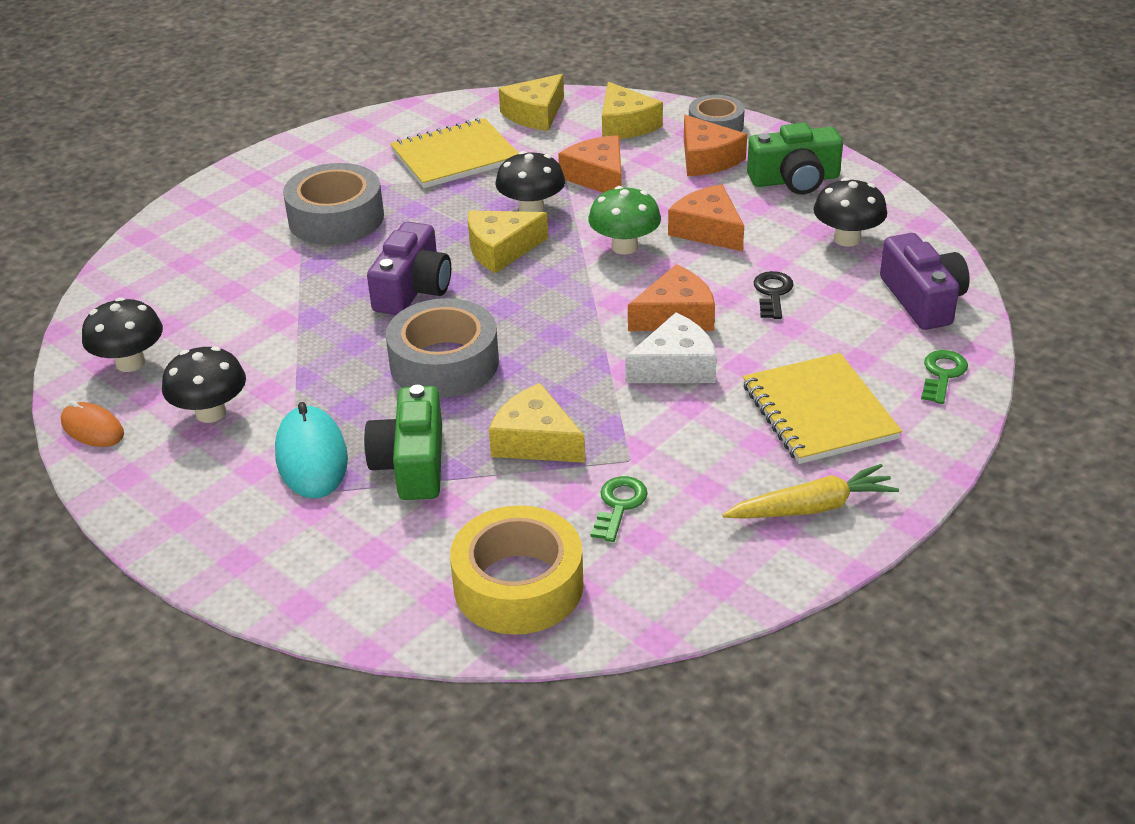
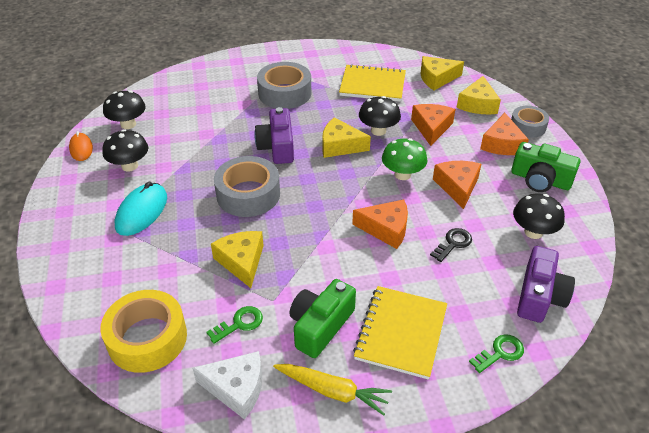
camera: 35 degrees right, 5 degrees up
green camera [364,385,442,500] -> green camera moved to [290,279,356,358]
purple camera [367,222,451,315] -> purple camera turned 120 degrees clockwise [254,107,294,164]
white cheese [625,312,717,383] -> white cheese moved to [192,351,262,419]

